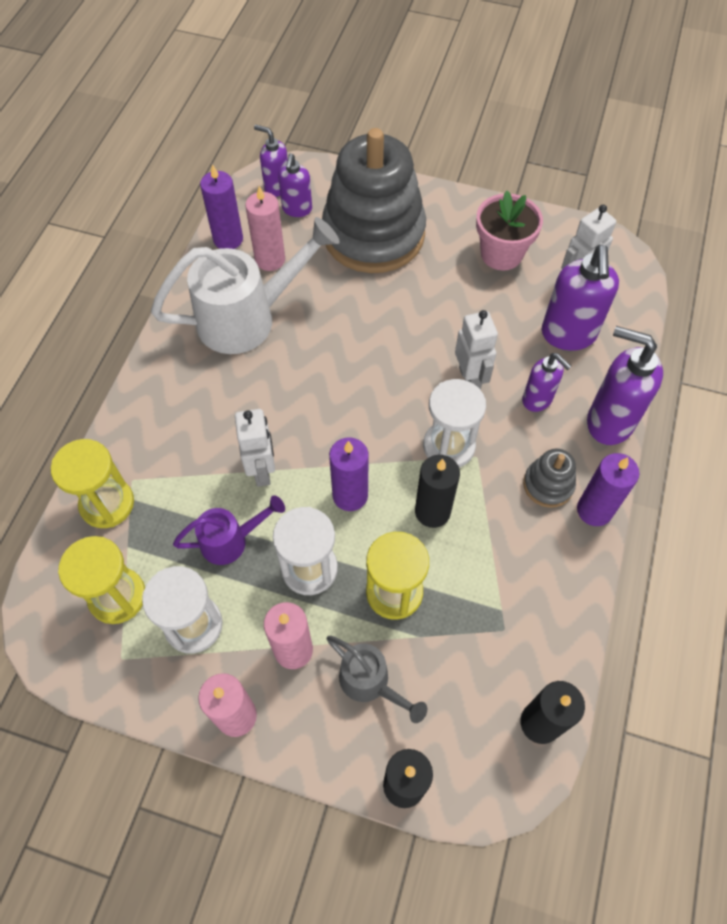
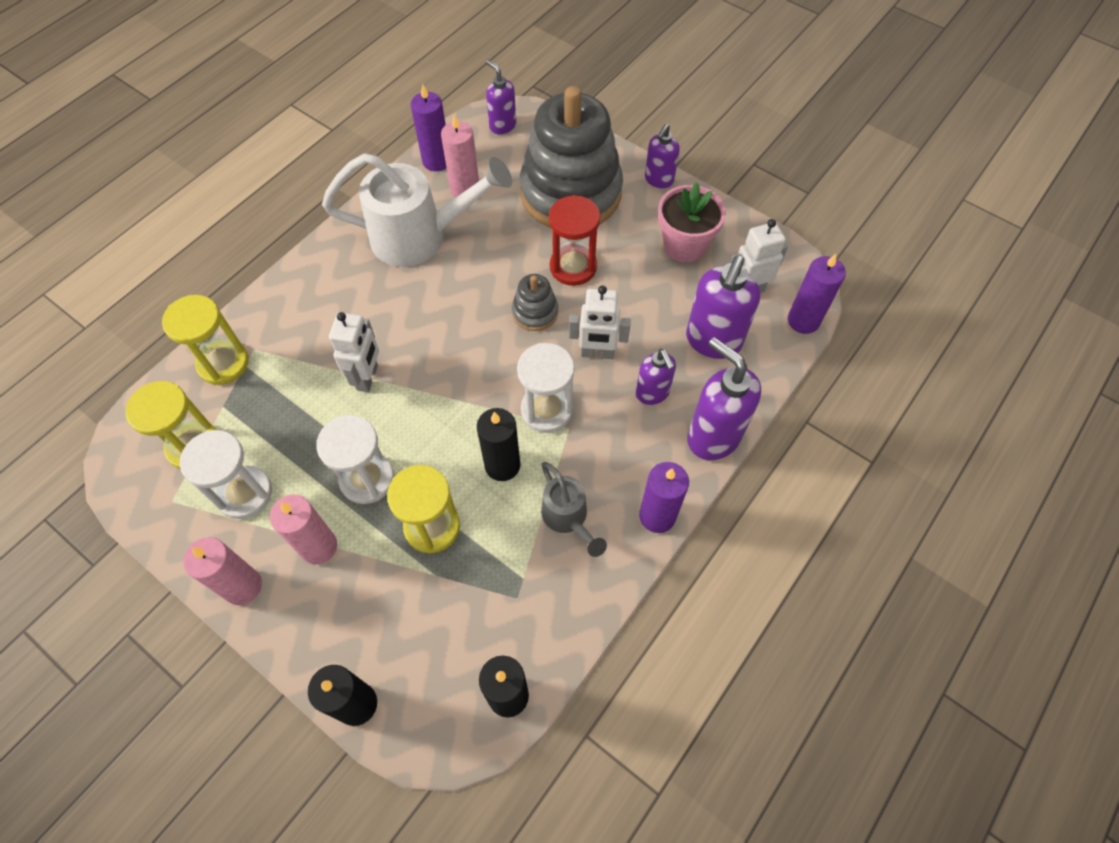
camera: 20 degrees right, 0 degrees up
purple watering can [173,495,285,565] -> none
purple soap dispenser [278,154,312,217] -> purple soap dispenser moved to [645,124,680,188]
grey watering can [327,636,427,723] -> grey watering can moved to [541,462,607,557]
purple candle [329,438,369,511] -> purple candle moved to [788,254,846,334]
white robot [455,310,498,390] -> white robot turned 90 degrees clockwise [569,285,631,359]
grey stacking toy [523,449,576,508] -> grey stacking toy moved to [512,274,558,331]
none -> red hourglass [549,195,600,286]

